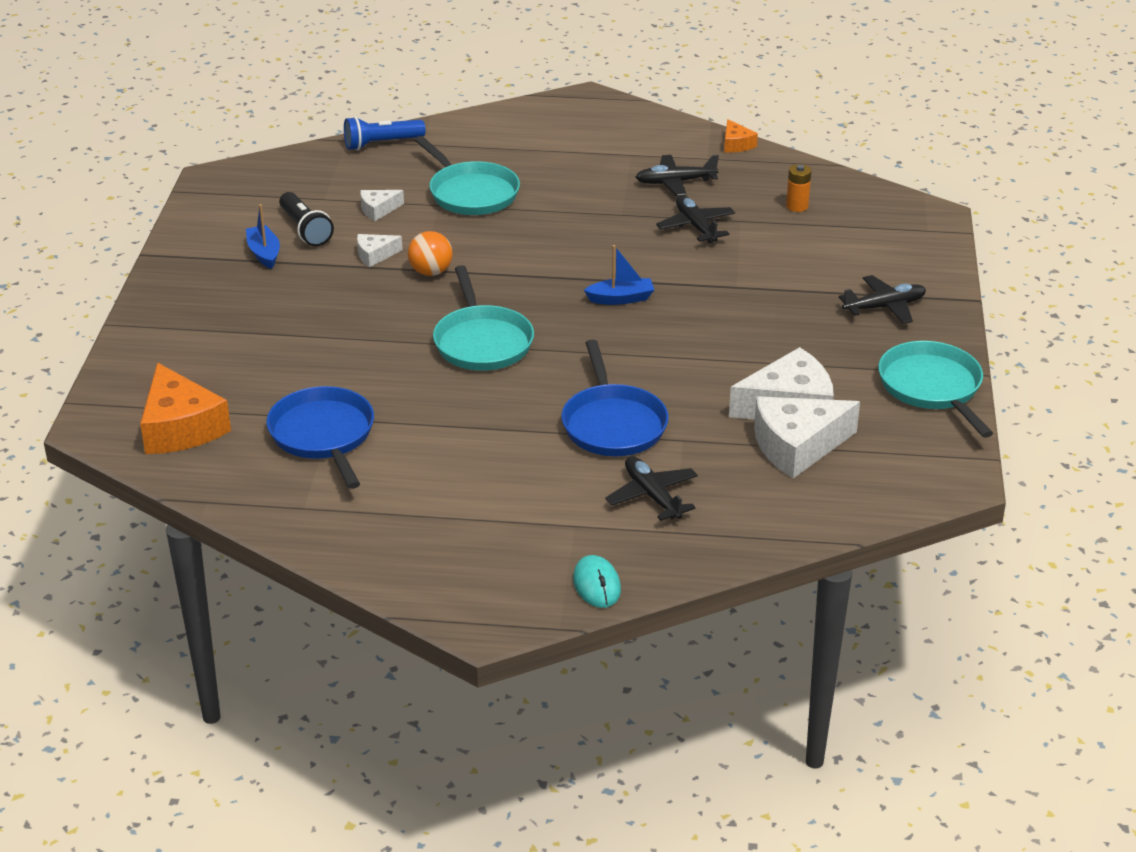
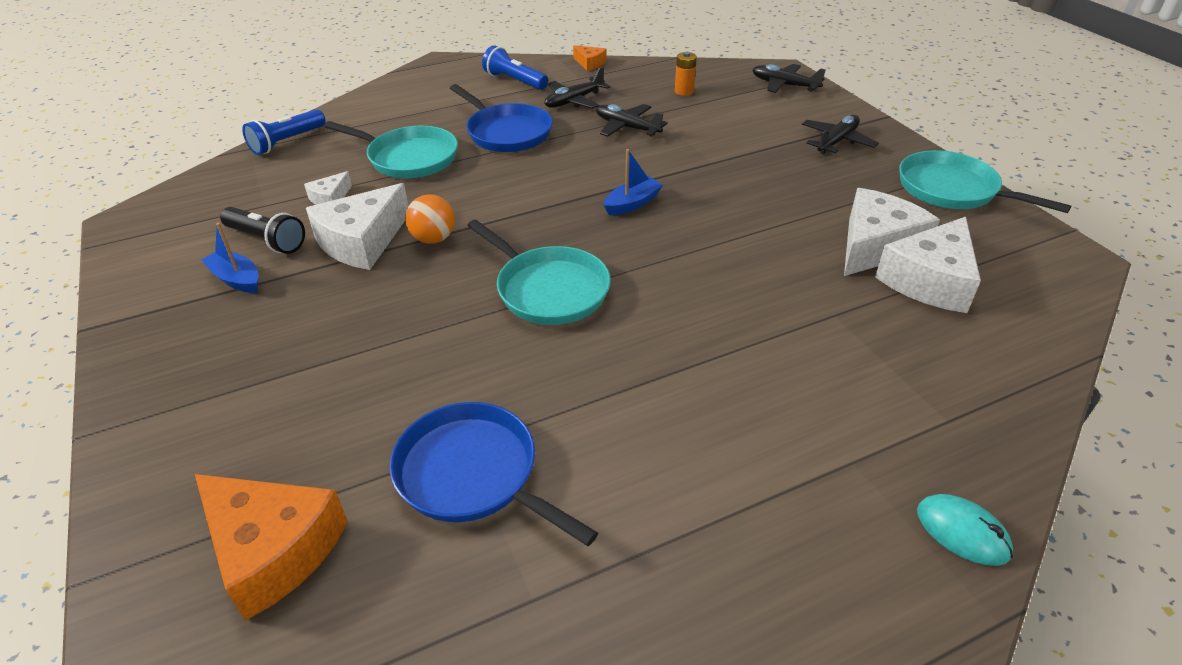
camera: 30 degrees left, 5 degrees up
white cheese [357,234,403,268] -> white cheese [306,183,409,270], size x2.03
blue pan [561,339,669,456] -> blue pan moved to [450,84,553,152]
black plane [605,456,698,521] -> black plane moved to [753,64,826,93]
none -> blue flashlight [482,45,548,90]

